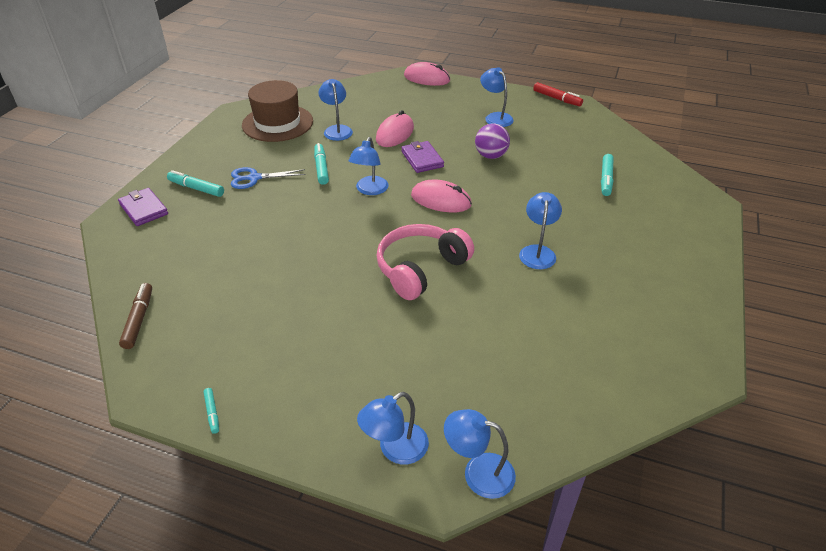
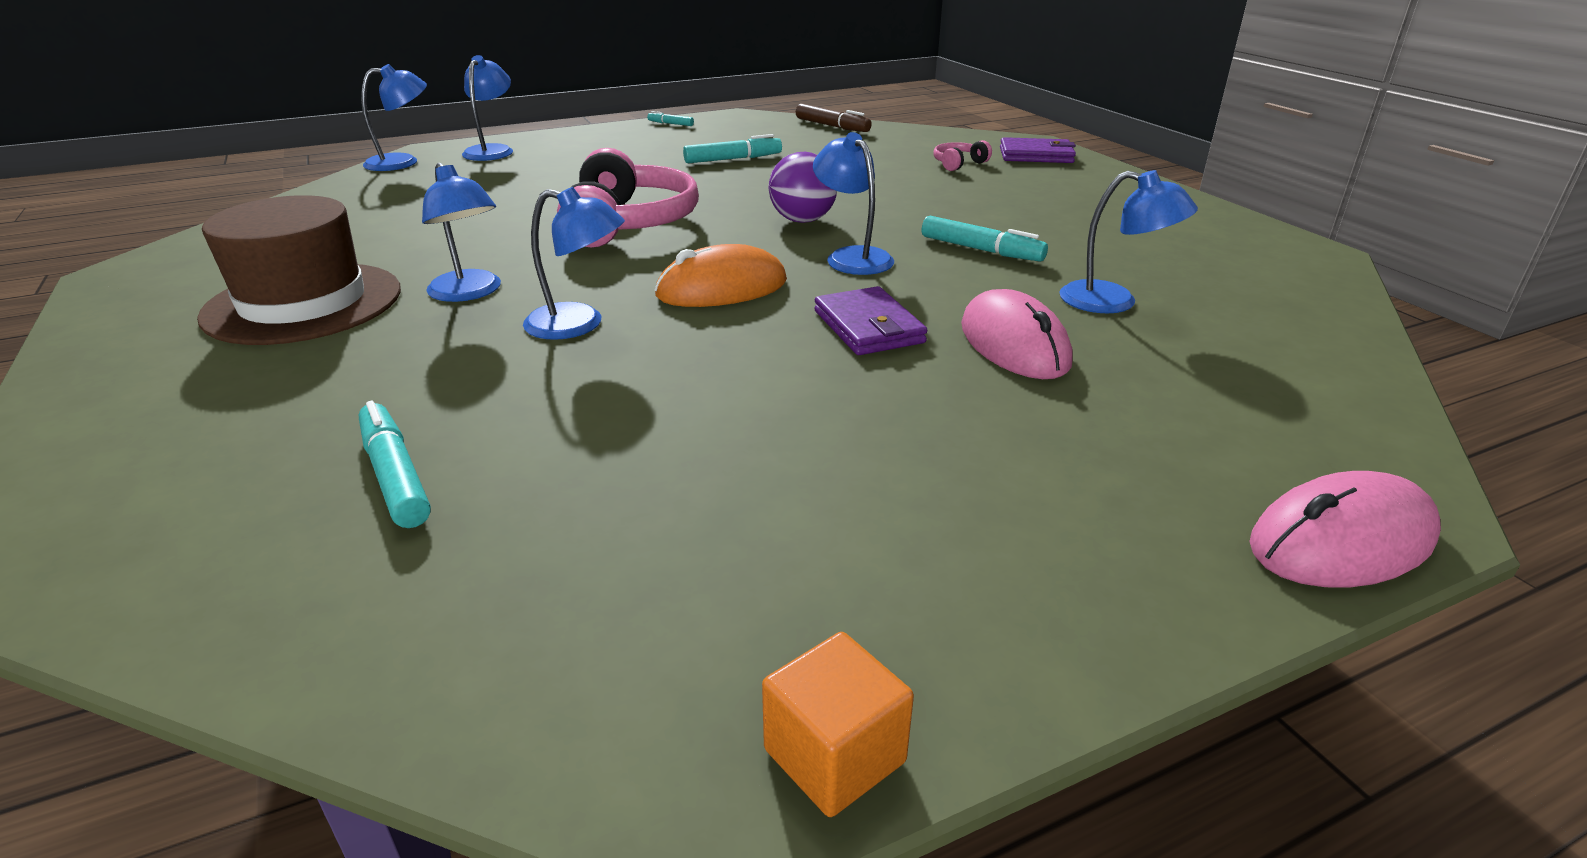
camera: 135 degrees right, 10 degrees down
turquoise marker [167,170,224,197] -> turquoise marker moved to [683,134,782,163]
blue scissors [231,167,306,189] -> none
brown hat [242,80,313,142] -> brown hat moved to [197,195,401,345]
purple wallet [401,141,444,173] -> purple wallet turned 45 degrees clockwise [814,286,927,355]
pink mouse [411,180,472,212] -> orange mouse [655,244,787,307]
purple ball [475,123,510,159] -> purple ball moved to [769,152,837,223]
blue lamp [480,67,514,127] -> blue lamp moved to [523,187,625,340]
red marker [533,82,583,106] -> orange cube [762,632,914,817]
none -> pink headphones [933,140,992,171]

